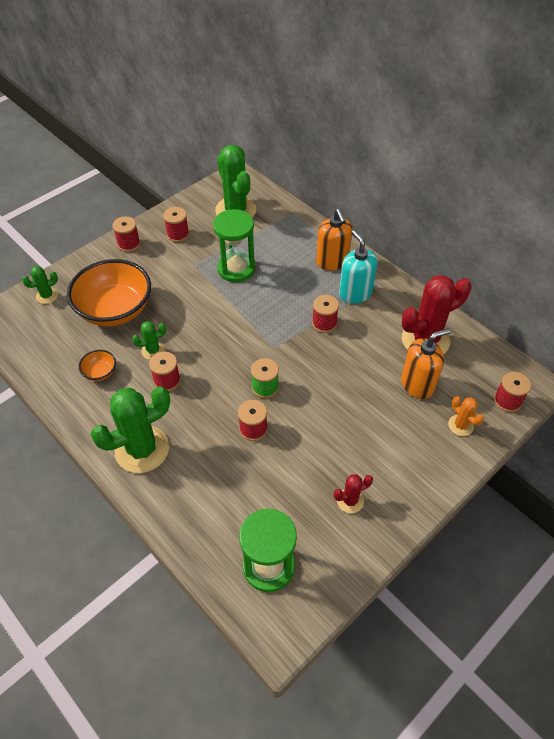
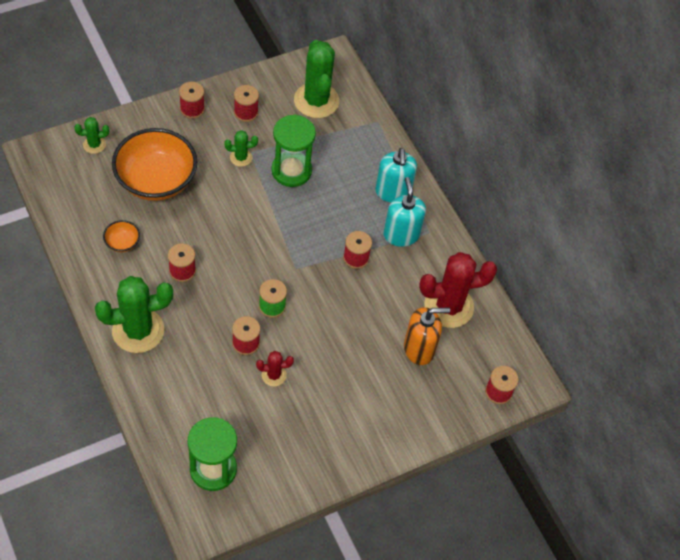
camera: 10 degrees right, 5 degrees up
green cactus [132,321,166,360] -> green cactus moved to [225,130,258,167]
orange soap dispenser [316,209,352,271] -> turquoise soap dispenser [375,148,417,202]
red cactus [334,474,373,513] -> red cactus moved to [256,351,294,386]
orange cactus [448,396,484,436] -> none

